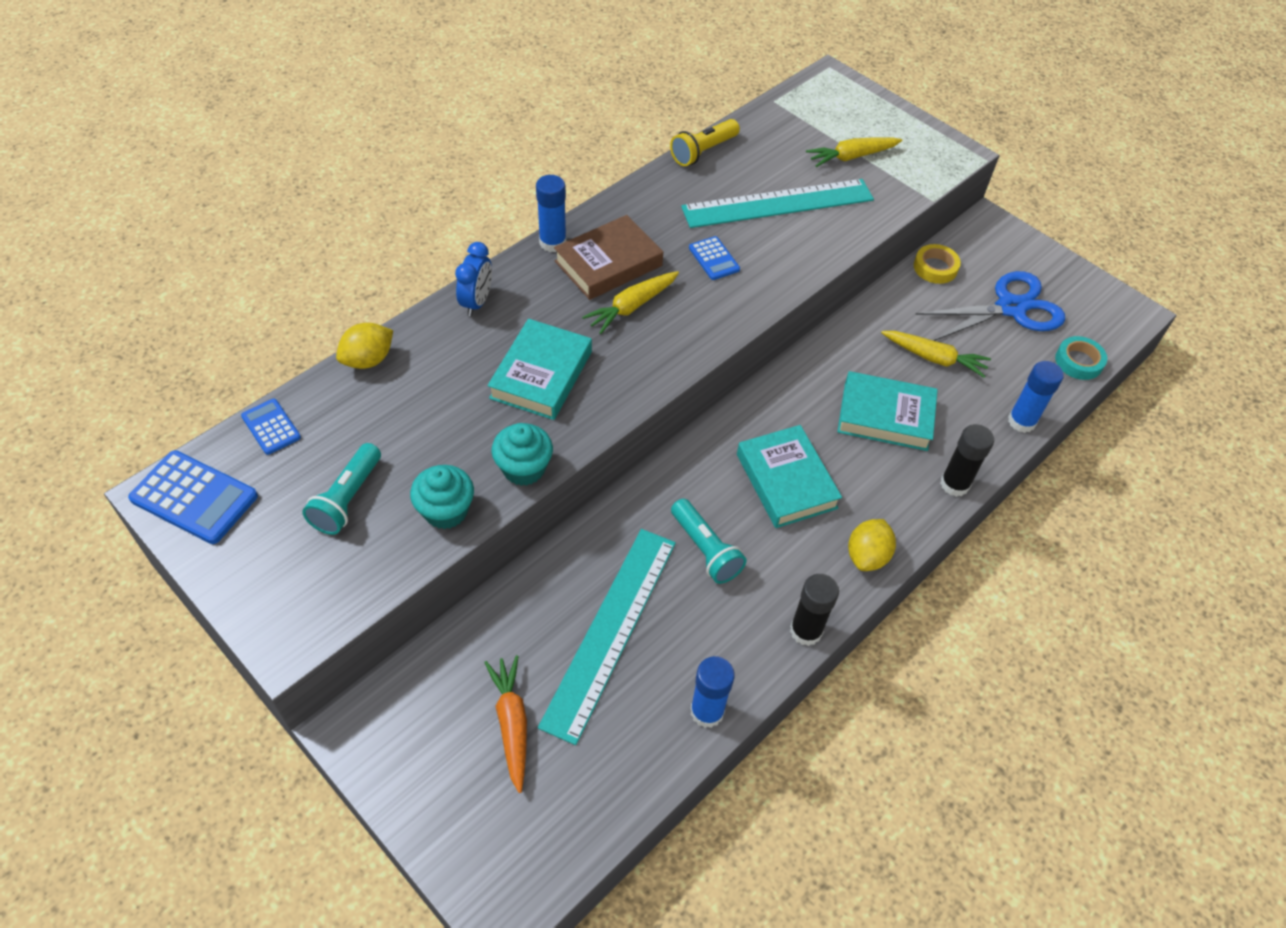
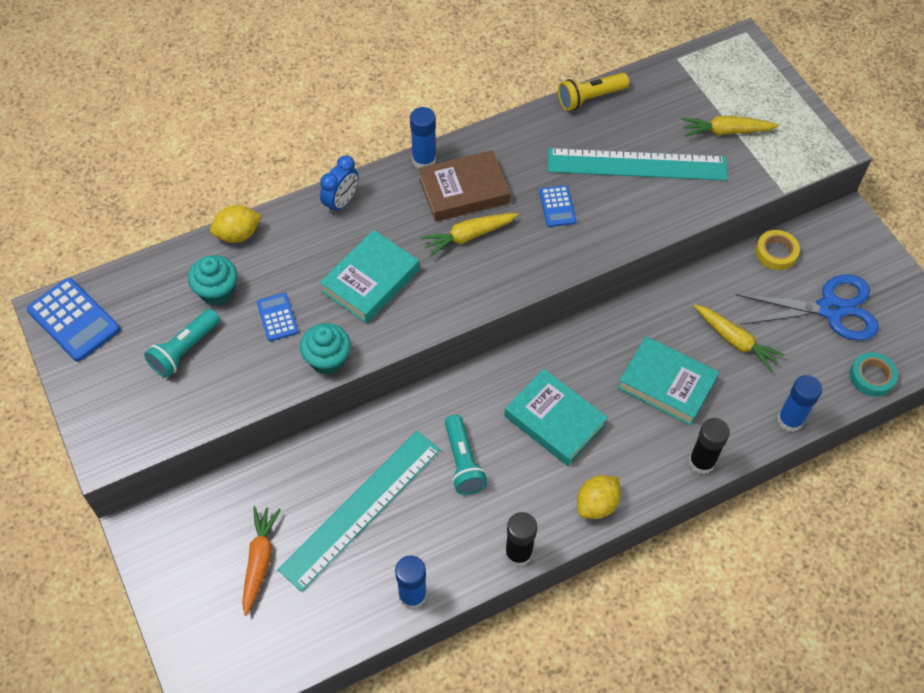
camera: 20 degrees right, 5 degrees up
blue calculator [241,398,301,455] -> blue calculator moved to [257,293,298,341]
turquoise cupcake [410,465,474,529] -> turquoise cupcake moved to [188,255,237,305]
turquoise book [737,425,842,528] -> turquoise book turned 45 degrees counterclockwise [504,369,608,466]

